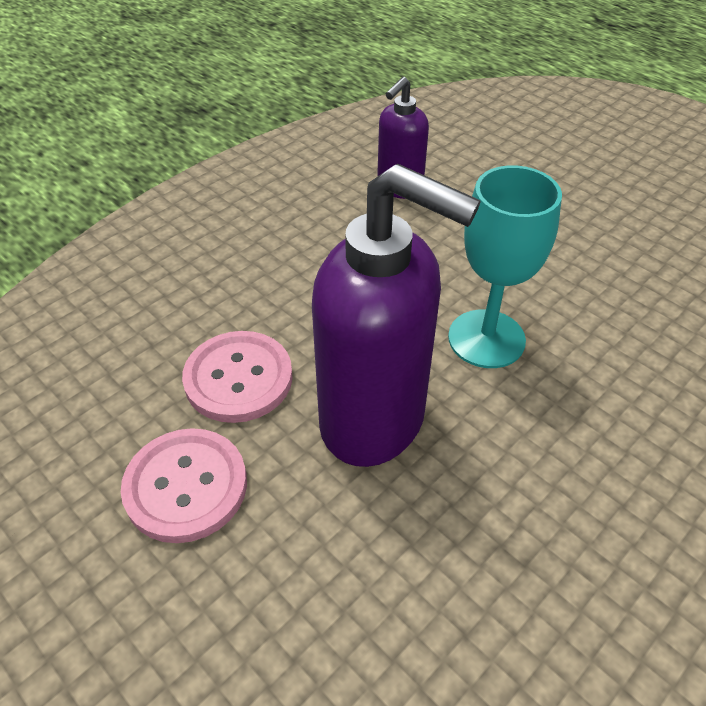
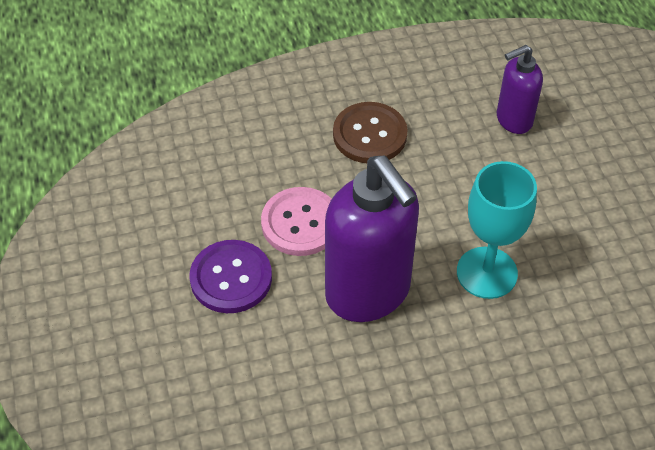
camera: 30 degrees right, 5 degrees up
pink button [121,428,247,543] -> purple button [189,240,272,313]
none -> brown button [333,102,408,163]

